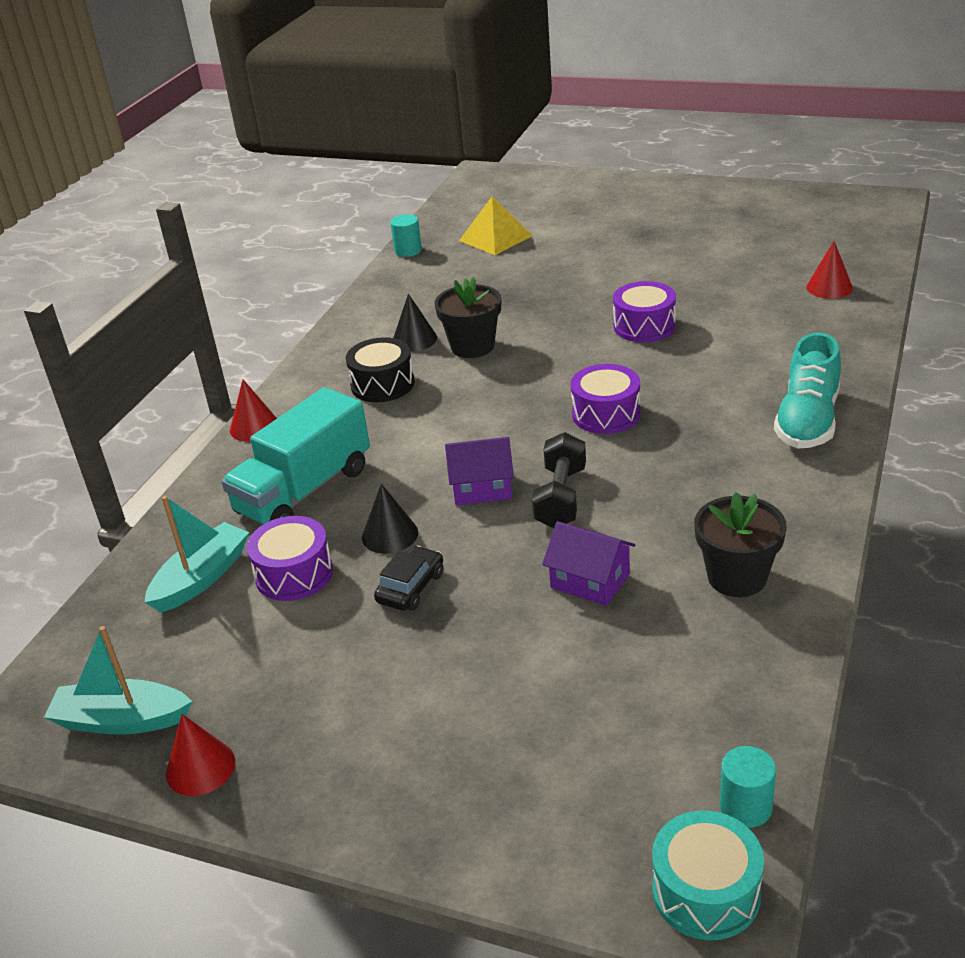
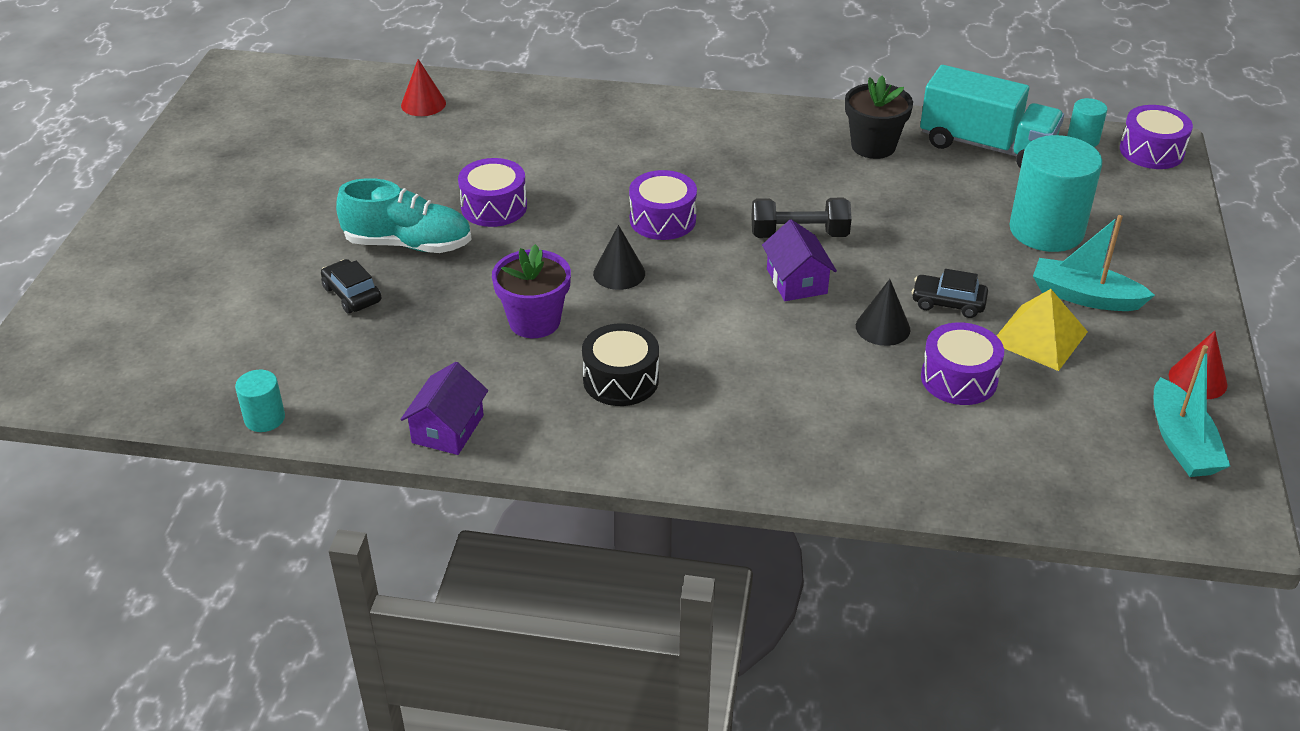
camera: 105 degrees left, 5 degrees up
turquoise boat [145,496,249,613] -> turquoise boat moved to [1033,215,1155,311]
turquoise truck [222,387,370,525] -> turquoise truck moved to [920,65,1064,168]
red cone [230,380,277,442] -> none
black cone [393,294,437,352] -> black cone moved to [593,225,645,290]
black flower pot [435,277,501,358] -> purple flower pot [492,244,571,338]
yellow pyramid [459,196,533,255] -> yellow pyramid moved to [997,289,1088,371]
purple house [542,521,635,606] -> purple house moved to [400,362,488,455]
turquoise drum [652,810,764,940] -> purple drum [1120,105,1193,169]
turquoise shoe [774,332,841,449] -> turquoise shoe moved to [336,178,472,253]
none -> black car [321,259,381,313]
none -> turquoise cylinder [1009,135,1103,252]

